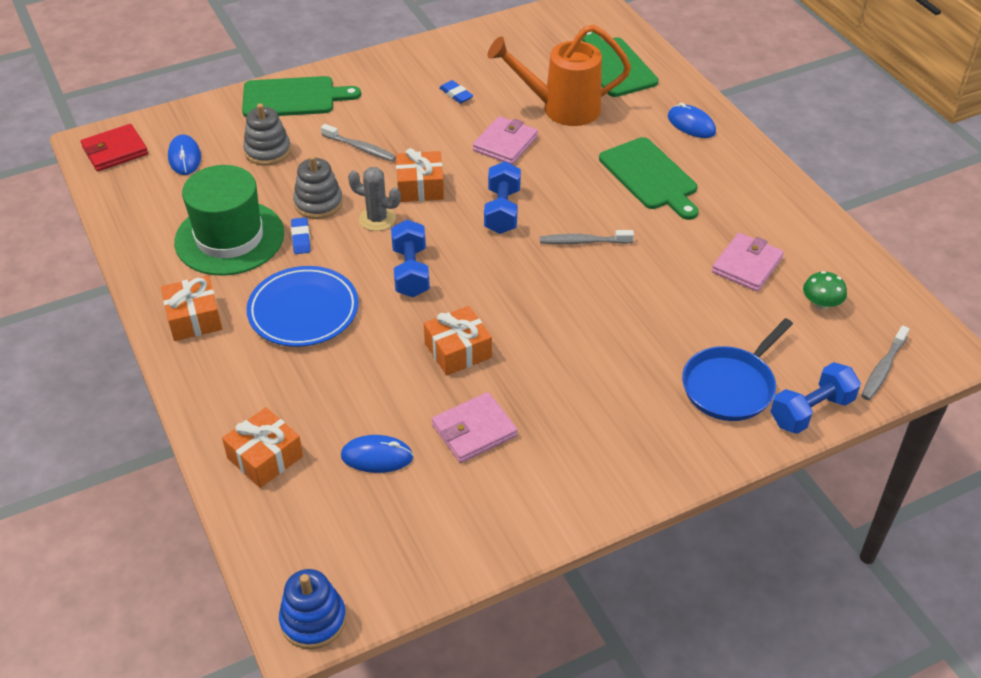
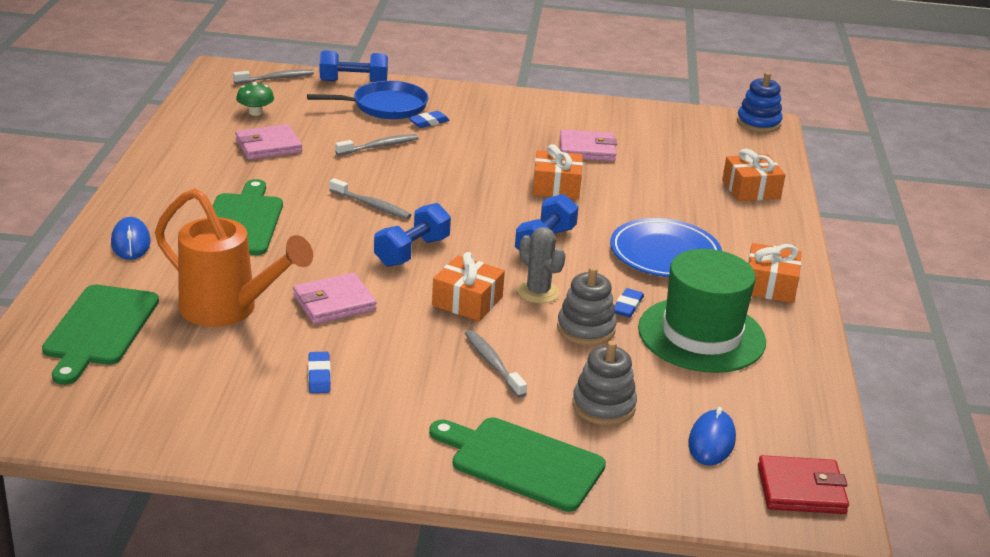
camera: 150 degrees left, 15 degrees down
blue mouse [341,435,413,473] -> none
none -> grey toothbrush [335,134,418,155]
none -> blue eraser [409,111,450,128]

